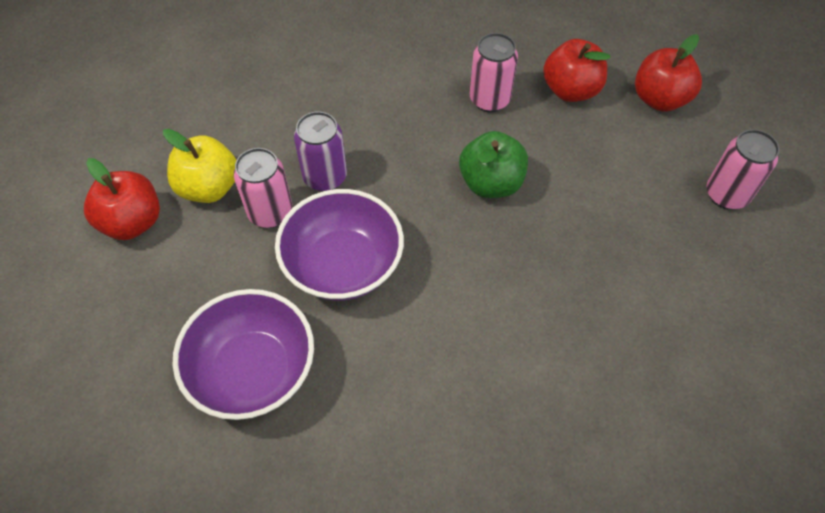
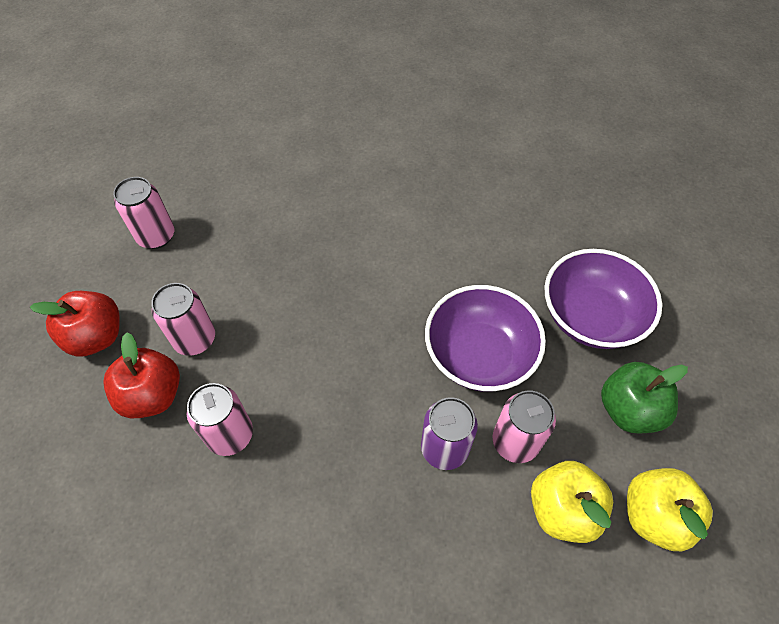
camera: 145 degrees left, 0 degrees up
red apple [84,158,160,240] -> yellow apple [627,468,713,551]
green apple [459,131,528,198] -> green apple moved to [601,362,688,434]
none -> pink can [151,283,215,356]

